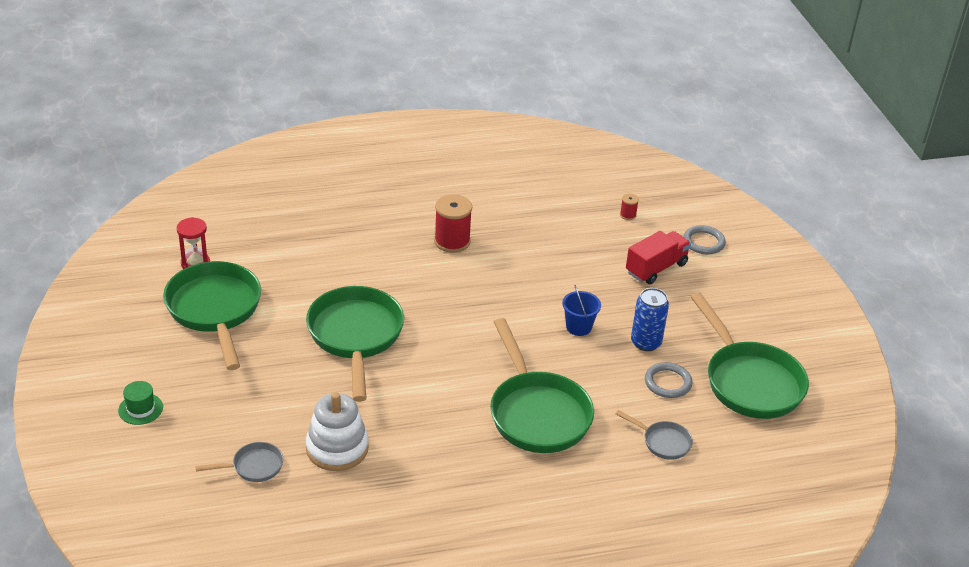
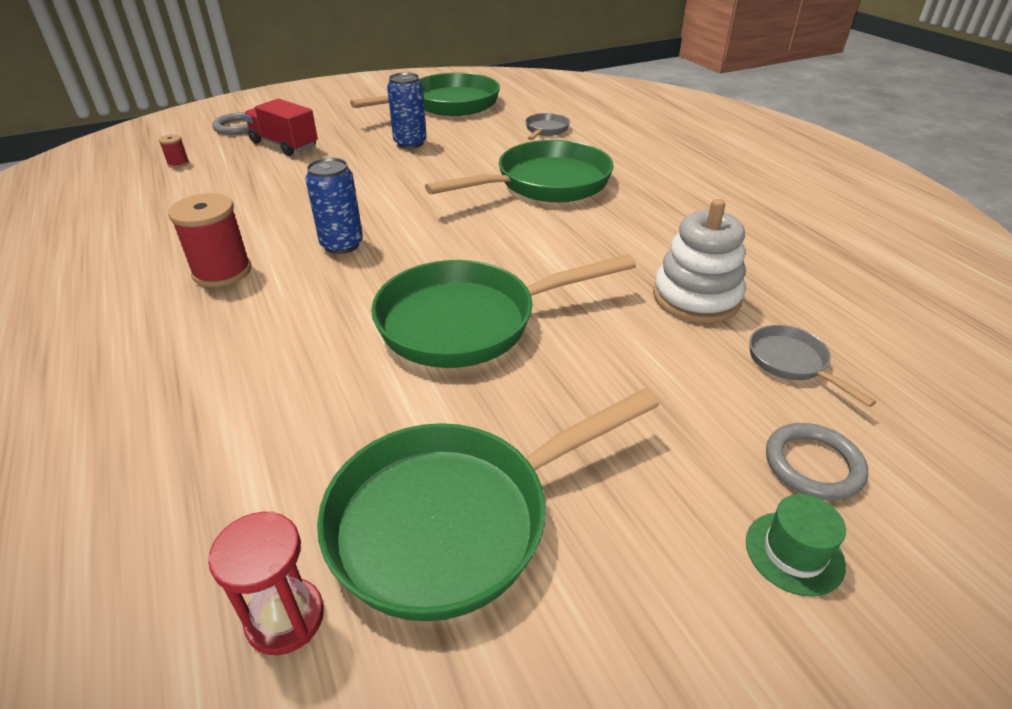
camera: 100 degrees left, 0 degrees up
blue bucket [562,285,601,336] -> none
grey ring [645,362,692,398] -> grey ring moved to [766,423,868,501]
none -> blue can [305,158,363,254]

